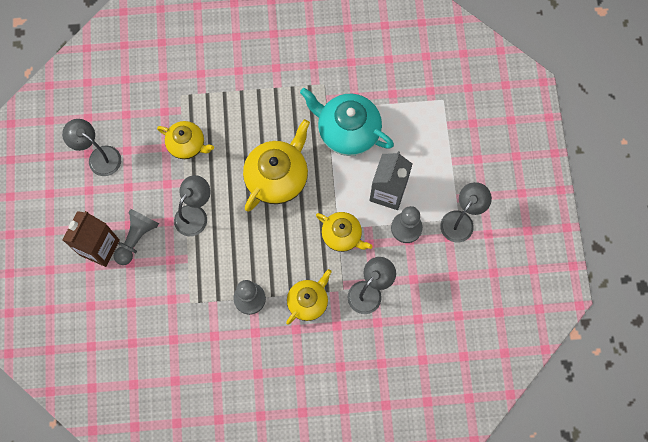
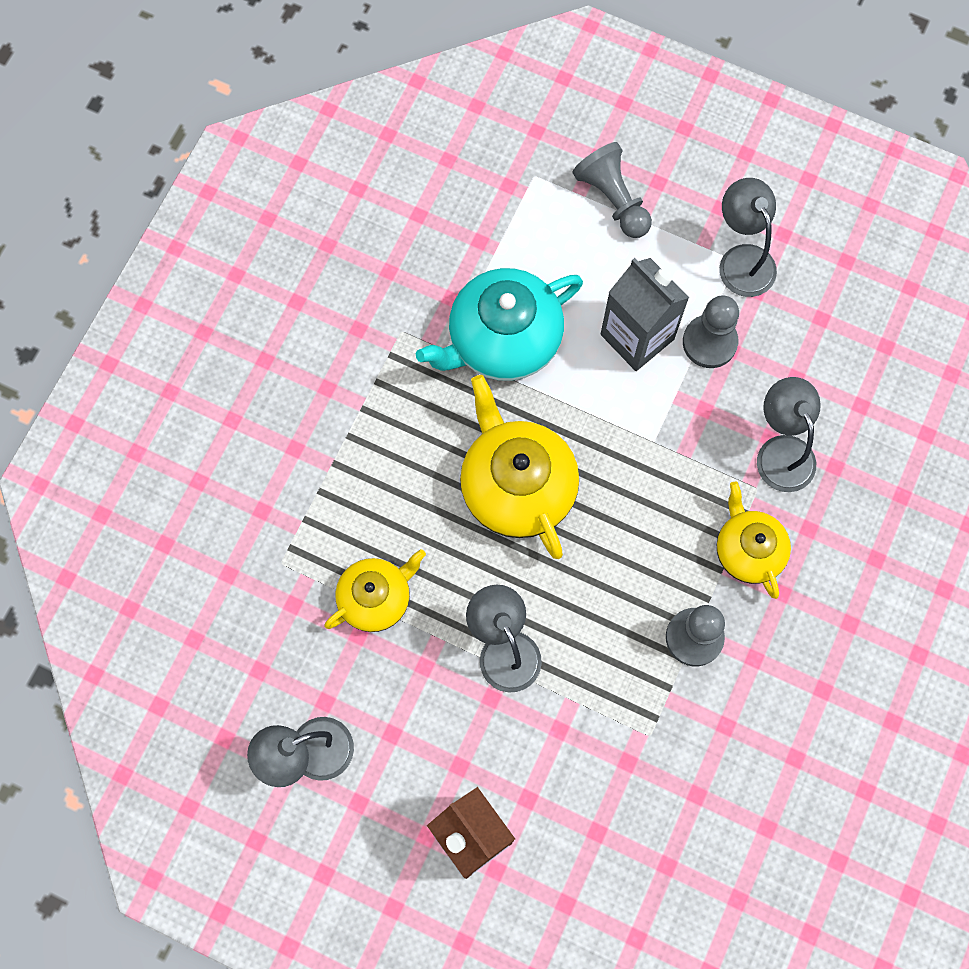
camera: 60 degrees left, 0 degrees up
grey pawn [114,209,159,265] -> grey pawn moved to [573,142,652,238]
yellow teapot [316,212,372,252] -> none

